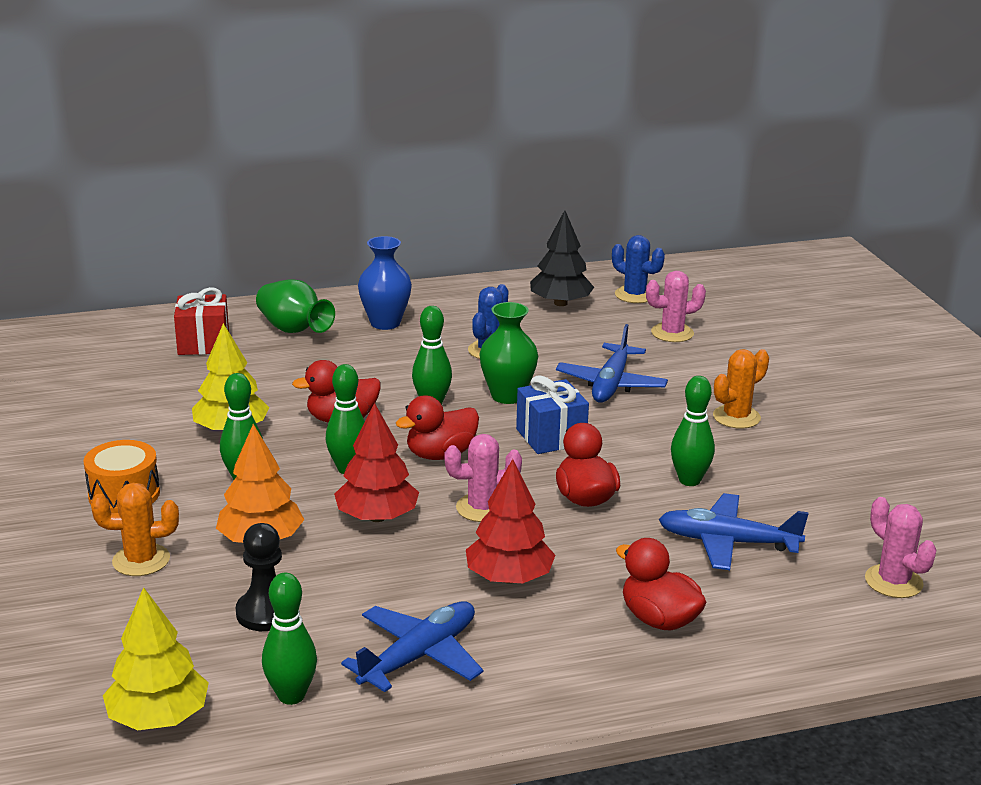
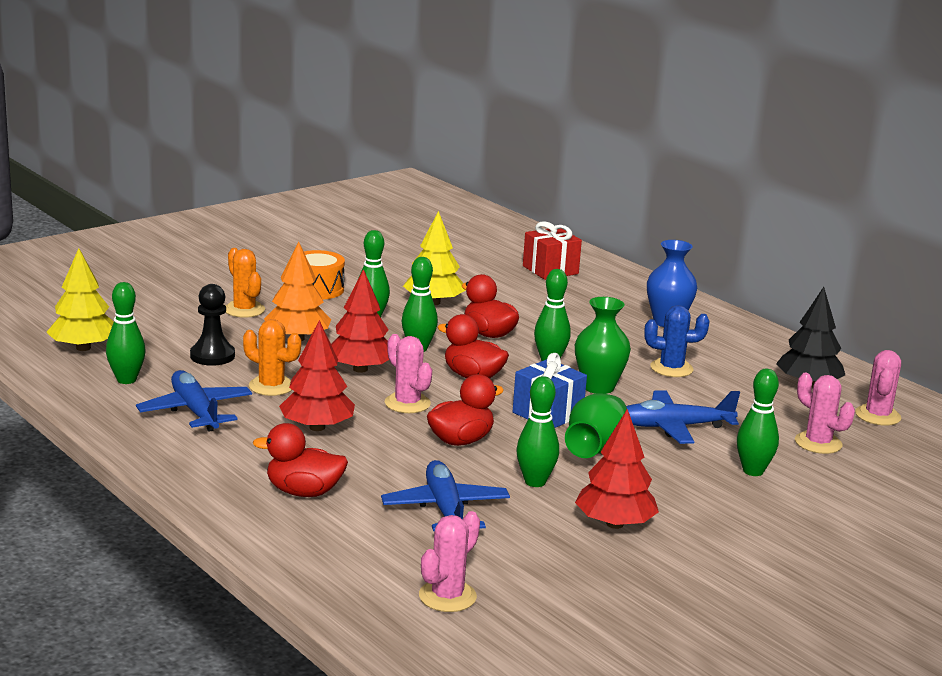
camera: 65 degrees right, 5 degrees down
green vase [256,279,335,333] -> green vase moved to [565,394,627,458]
blue plane [341,601,483,692] -> blue plane turned 135 degrees counterclockwise [136,370,252,432]
blue cactus [612,235,665,303] -> pink cactus [855,350,901,426]
red duck [616,538,707,631] -> red duck turned 105 degrees counterclockwise [253,423,348,497]
orange cactus [713,349,769,429] -> orange cactus moved to [243,319,301,396]
none -> red tree [575,409,659,529]
none -> green bowling pin [737,369,779,476]

